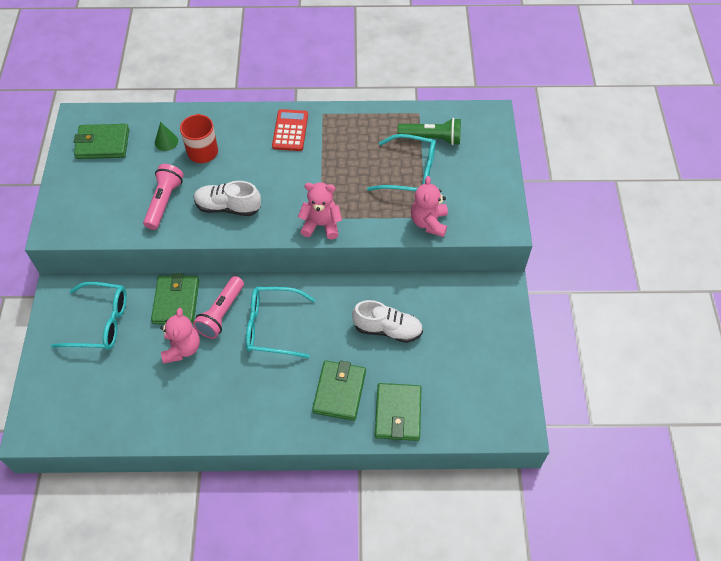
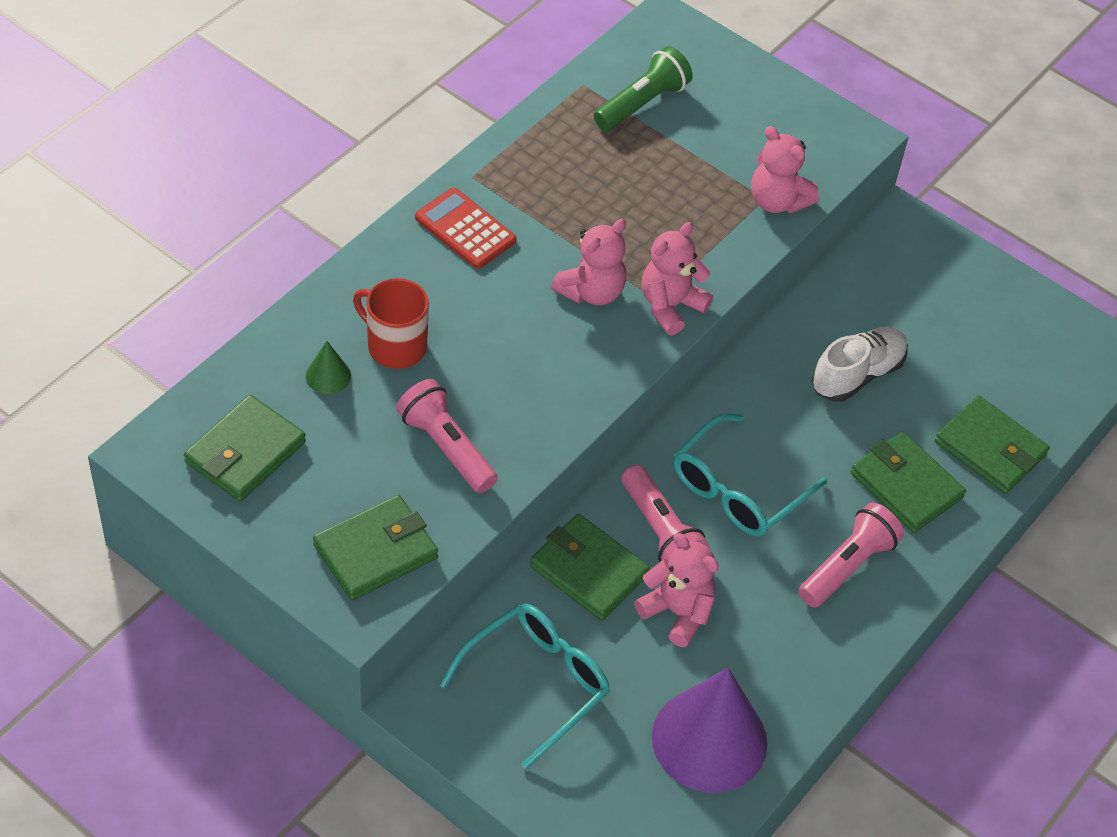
camera: 55 degrees left, 5 degrees down
white shoe [194,181,261,216] -> none
turquoise glasses [367,134,436,191] -> none
none -> green wallet [313,495,438,600]
none -> pink teddy bear [551,219,626,305]
none -> purple cone [652,668,767,793]
none -> pink flashlight [799,502,904,608]

